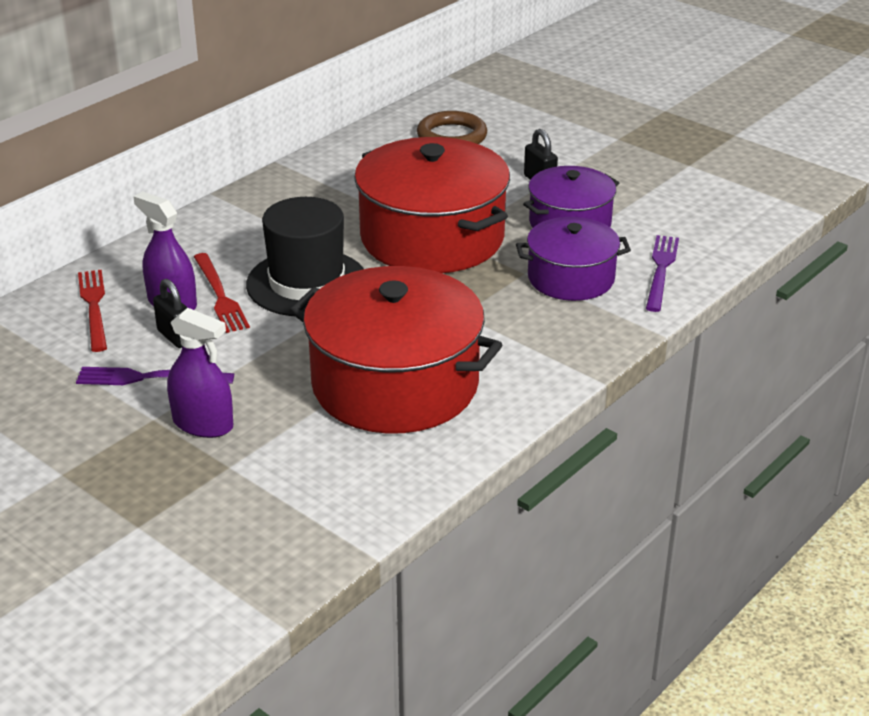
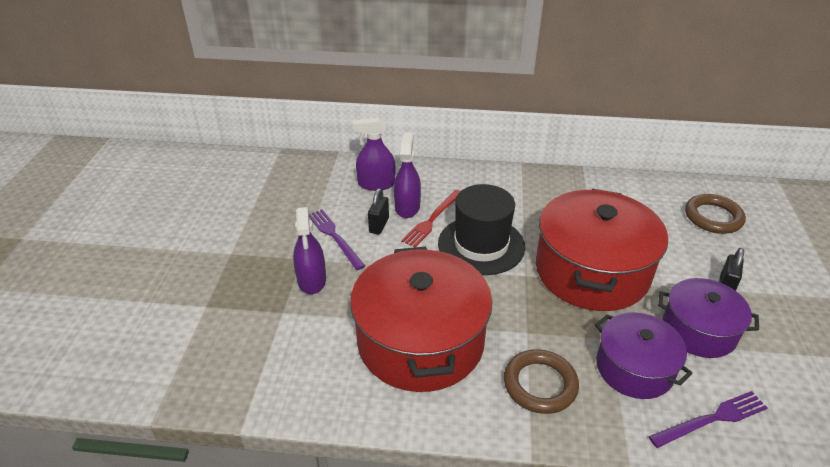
camera: 55 degrees right, 5 degrees up
red fork [78,270,107,352] -> purple spray bottle [353,118,396,191]
none -> brown ring [504,349,579,414]

